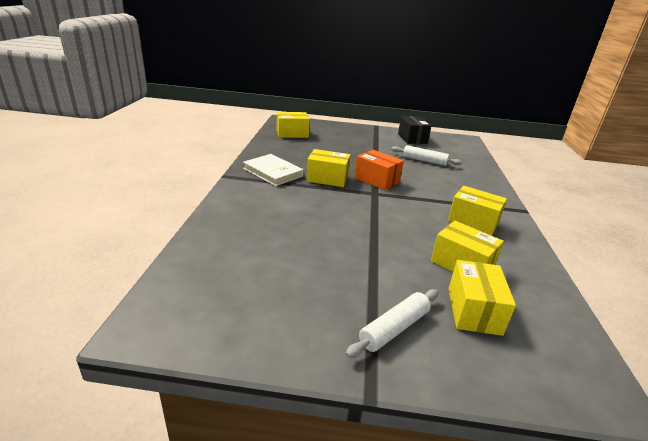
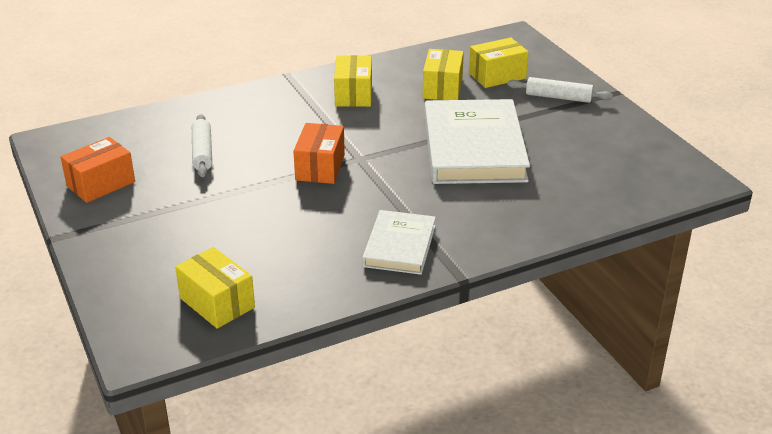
camera: 120 degrees left, 5 degrees up
yellow box [306,149,351,187] -> none
black box [398,116,431,144] -> orange box [61,137,135,203]
none -> white book [424,99,530,184]

